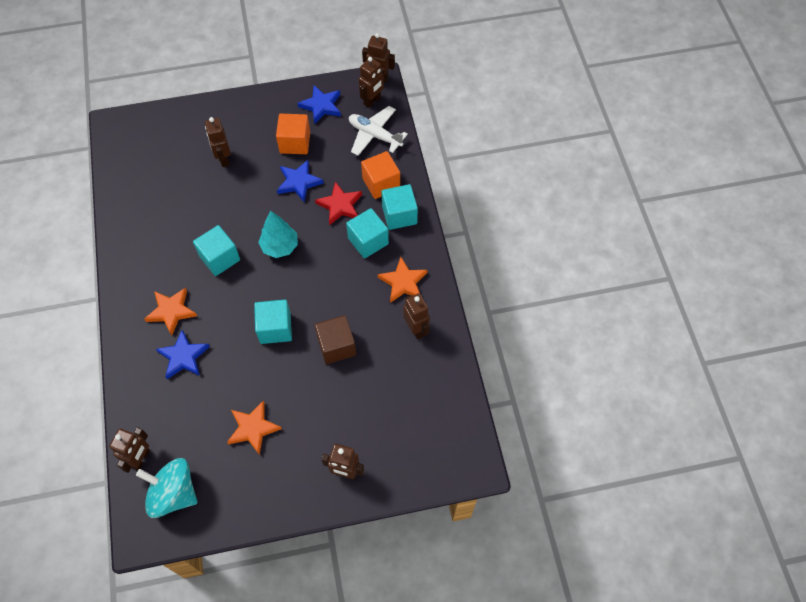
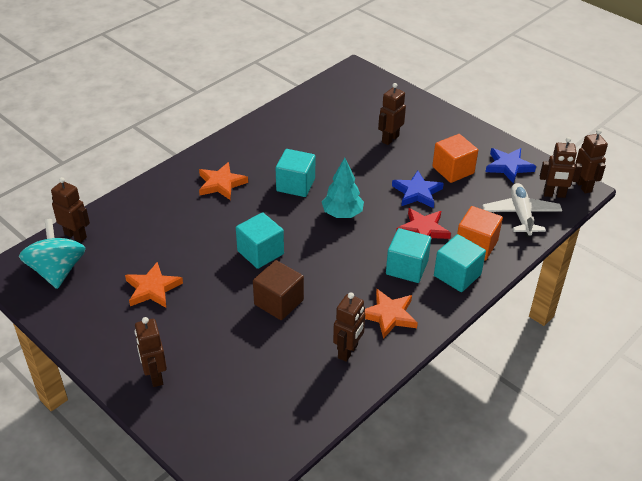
camera: 55 degrees right, 20 degrees down
brown robot [109,427,150,473] -> brown robot turned 135 degrees counterclockwise [51,177,90,242]
blue star [156,330,210,379] -> none

